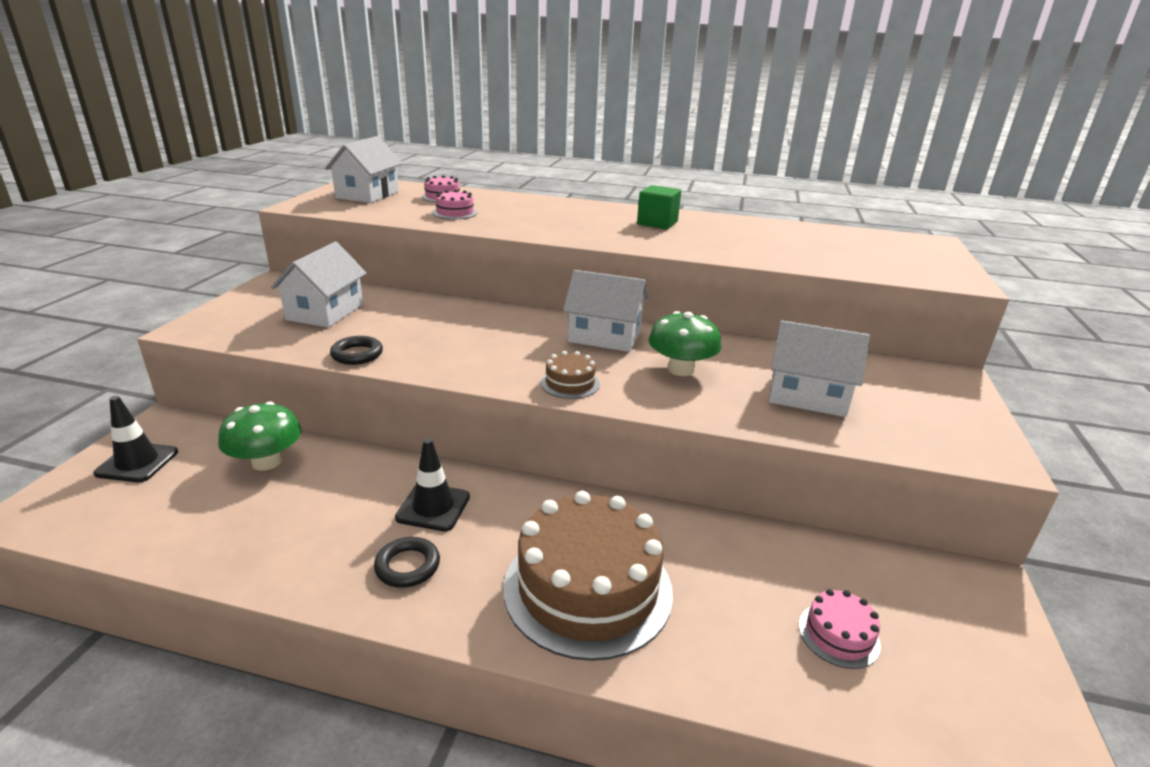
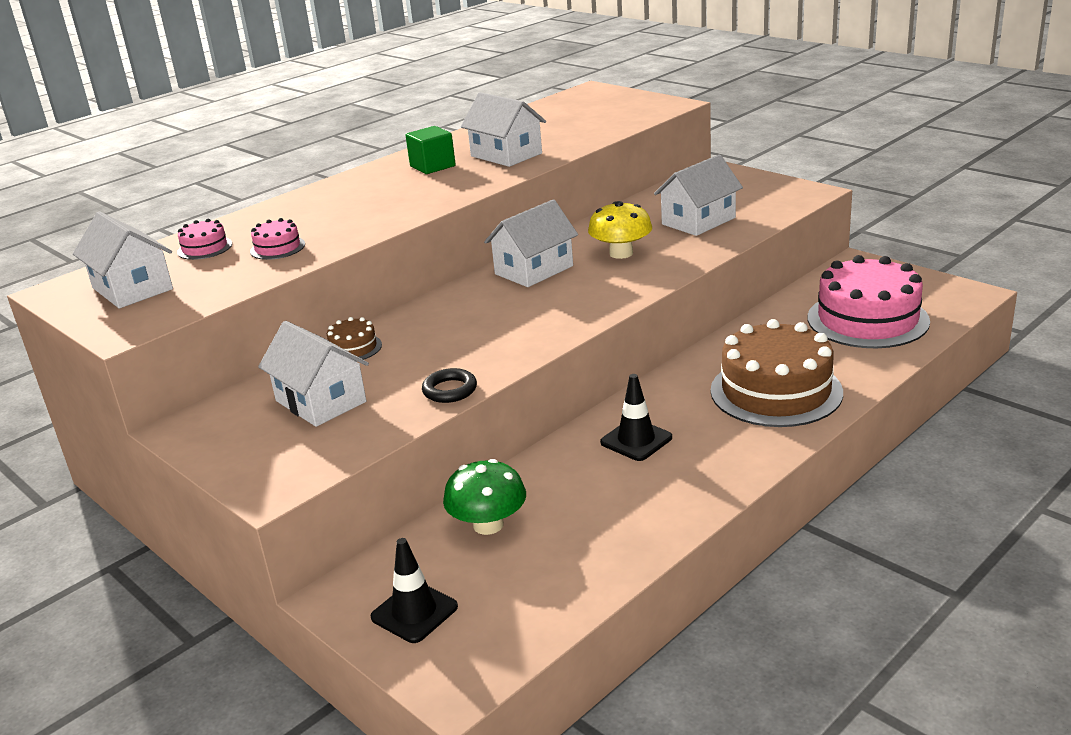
camera: 55 degrees left, 0 degrees up
black ring [374,537,440,588] -> none
brown cake [541,351,600,399] -> brown cake moved to [327,317,382,361]
green mushroom [648,311,722,376] -> yellow mushroom [588,201,652,259]
pink cake [799,589,881,669] -> pink cake [808,255,930,348], size x2.30
none -> white house [461,92,546,167]

